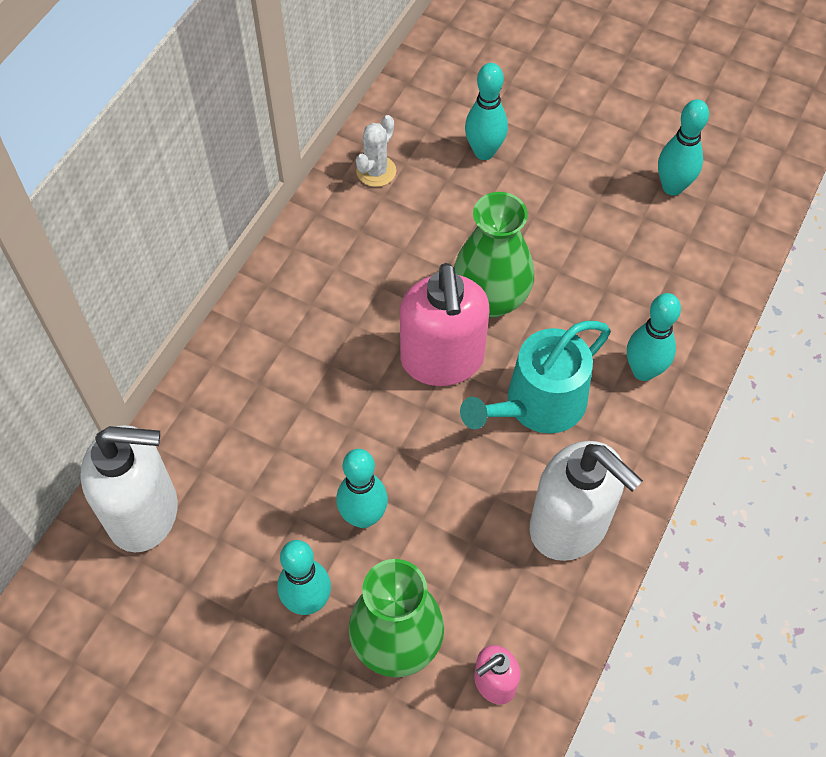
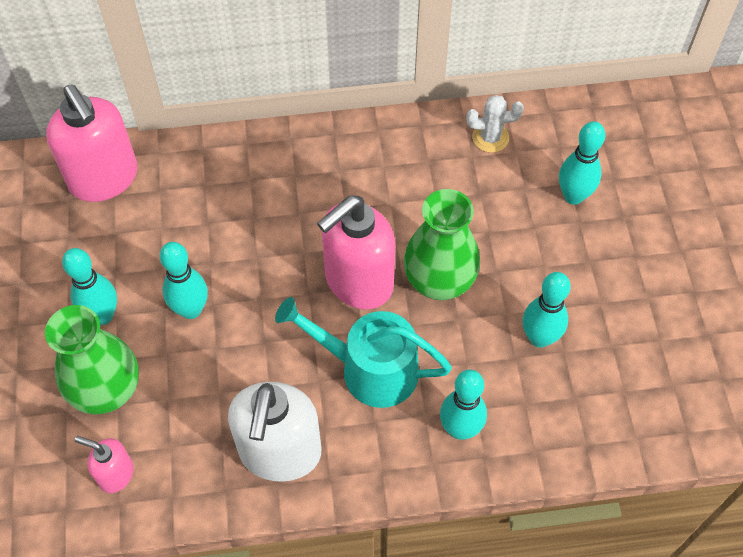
camera: 55 degrees right, 0 degrees up
white soap dispenser [80,425,178,552] -> pink soap dispenser [46,84,138,202]
turquoise bowling pin [658,99,709,196] -> turquoise bowling pin moved to [523,272,571,348]

